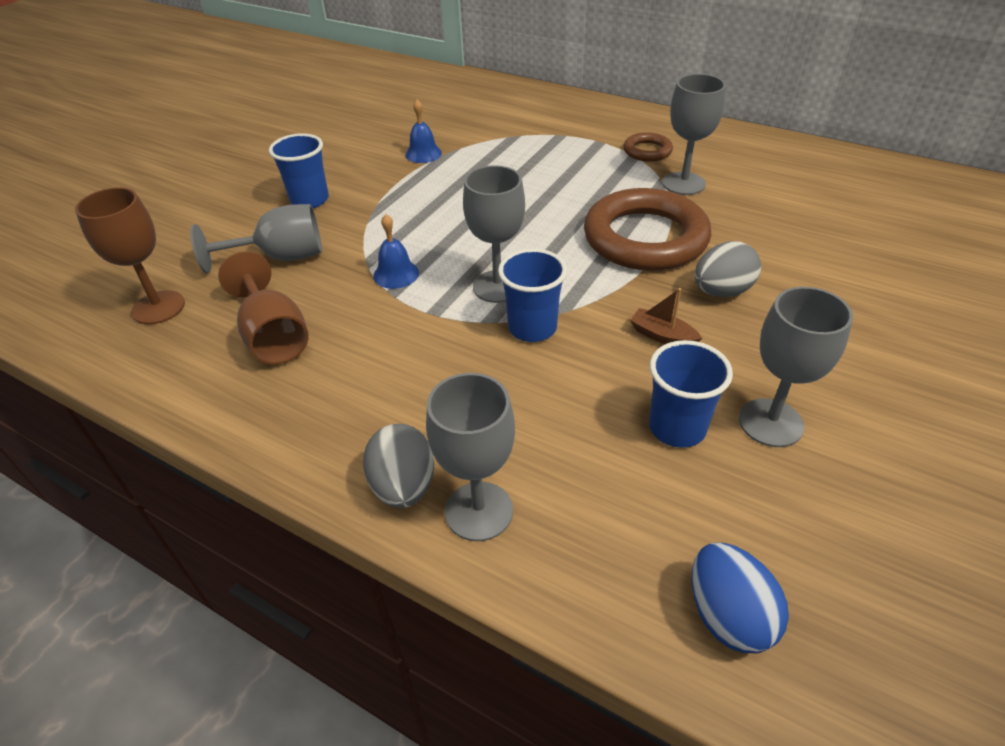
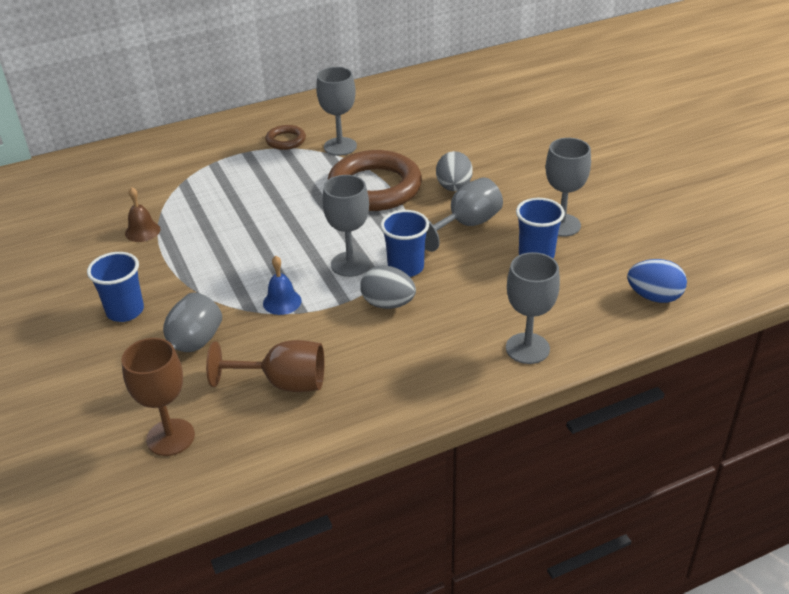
camera: 55 degrees left, 5 degrees down
grey egg [363,424,434,508] -> grey egg moved to [360,265,416,309]
blue bell [405,100,442,163] -> brown bell [125,187,160,242]
brown boat [630,288,702,344] -> grey goblet [425,177,503,252]

